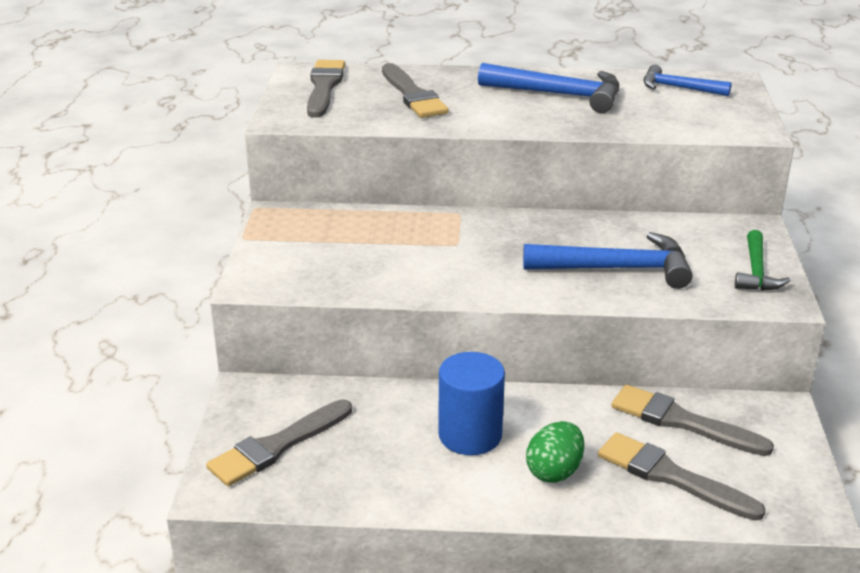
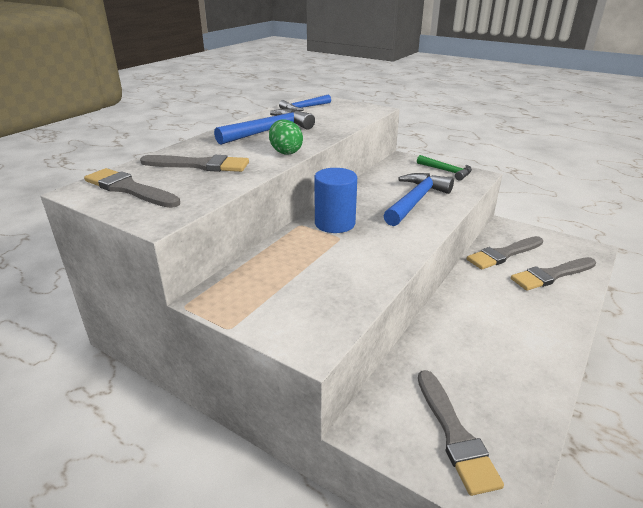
camera: 60 degrees left, 0 degrees up
blue cylinder [438,352,505,455] -> blue cylinder moved to [314,168,357,233]
green egg [526,421,584,483] -> green egg moved to [269,120,303,155]

